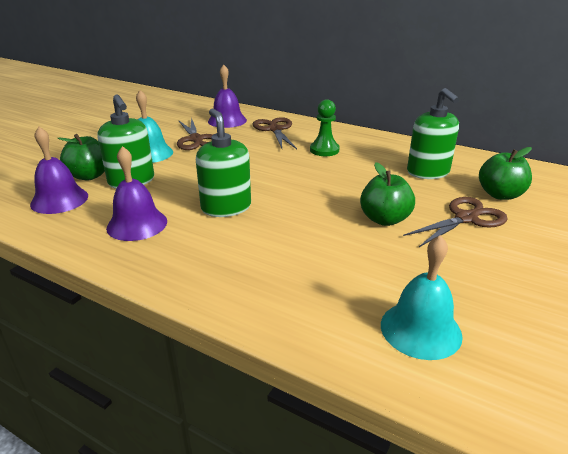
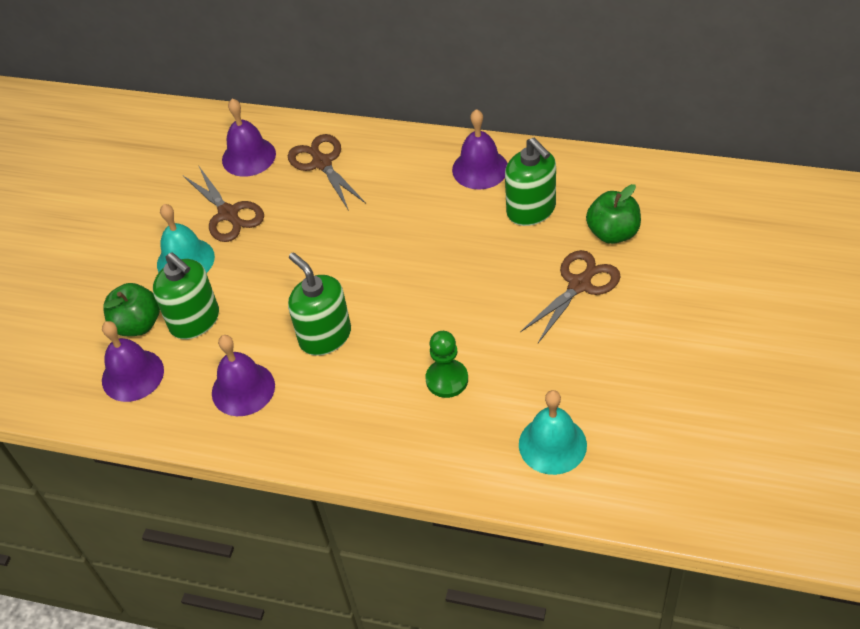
camera: 10 degrees left, 20 degrees up
green pawn [310,99,340,156] -> green pawn moved to [425,331,468,398]
green apple [360,162,415,226] -> none
none -> purple bell [452,109,508,189]

